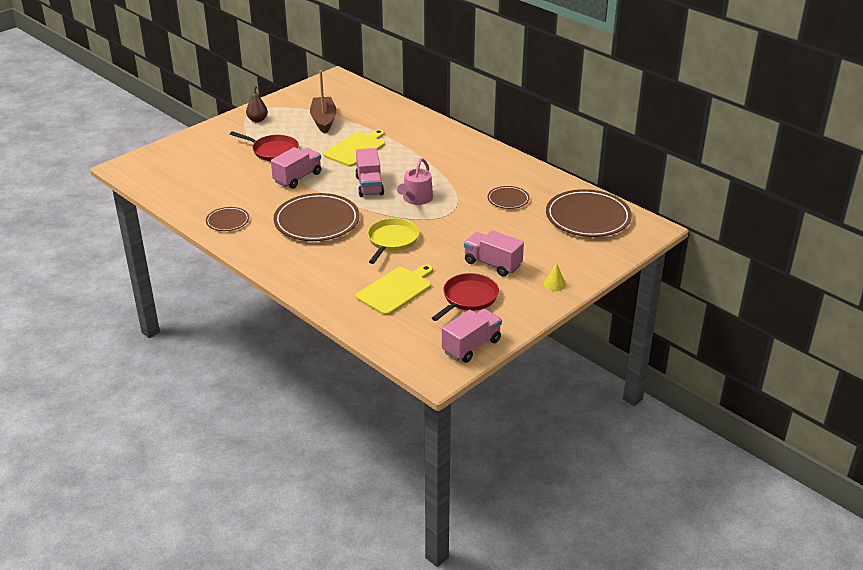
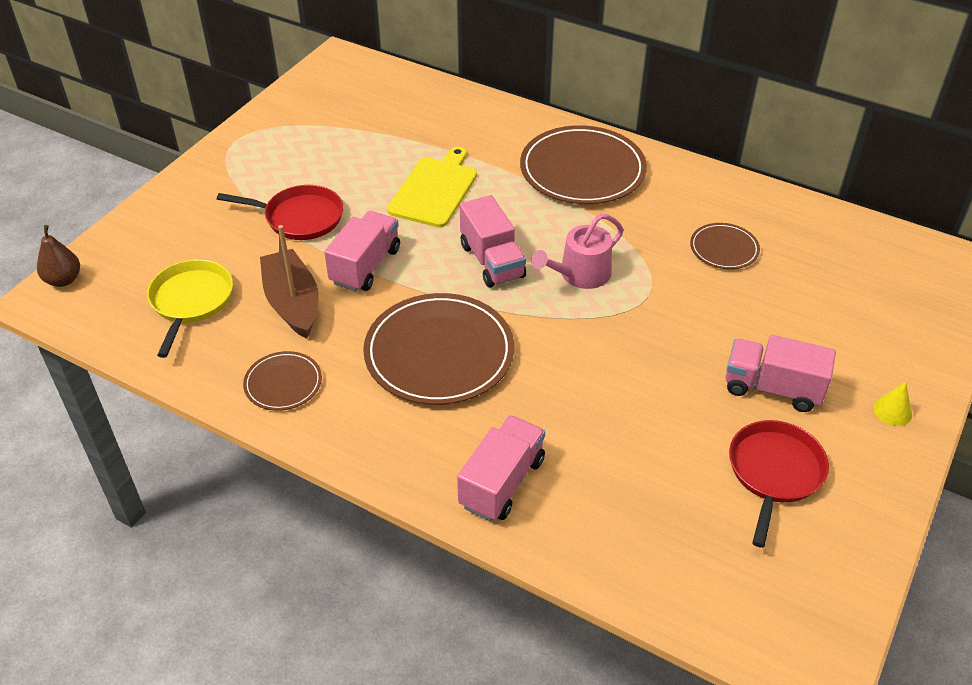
camera: 15 degrees left, 10 degrees up
brown pear [246,86,268,122] -> brown pear moved to [37,225,80,287]
brown boat [310,70,337,134] -> brown boat moved to [260,225,319,339]
yellow cutting board [356,264,433,316] -> none
yellow pan [367,218,419,264] -> yellow pan moved to [147,259,233,358]
pink watering can [397,158,433,205] -> pink watering can turned 45 degrees clockwise [531,214,624,289]
pink truck [442,309,502,363] -> pink truck moved to [457,415,545,521]
brown plate [546,189,632,237] -> brown plate moved to [520,125,647,204]

